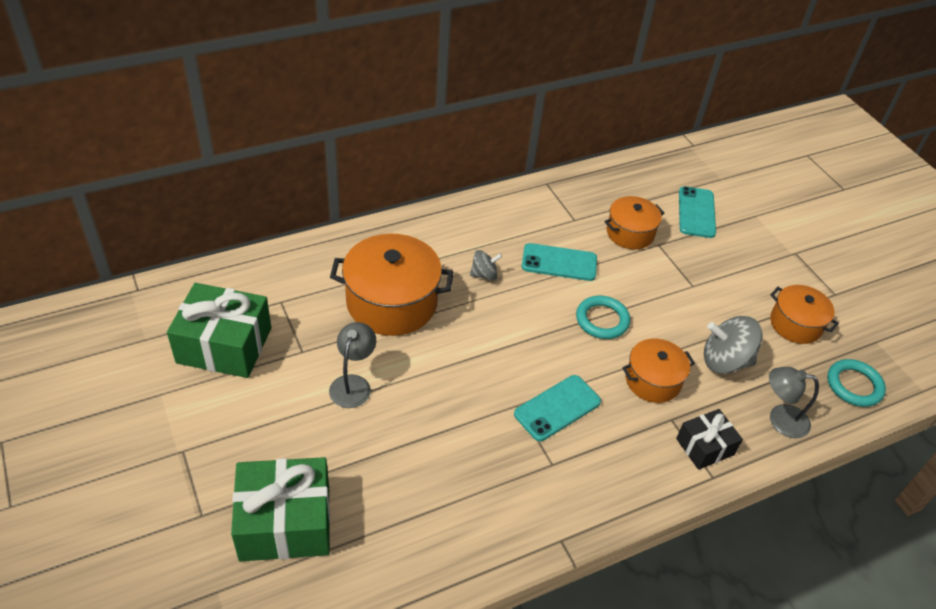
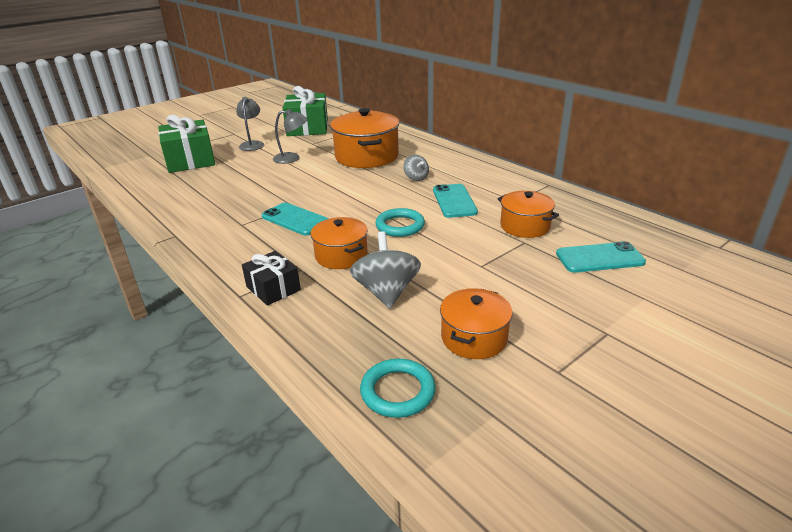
camera: 80 degrees right, 15 degrees down
grey lamp [769,367,819,438] -> grey lamp moved to [236,97,264,151]

